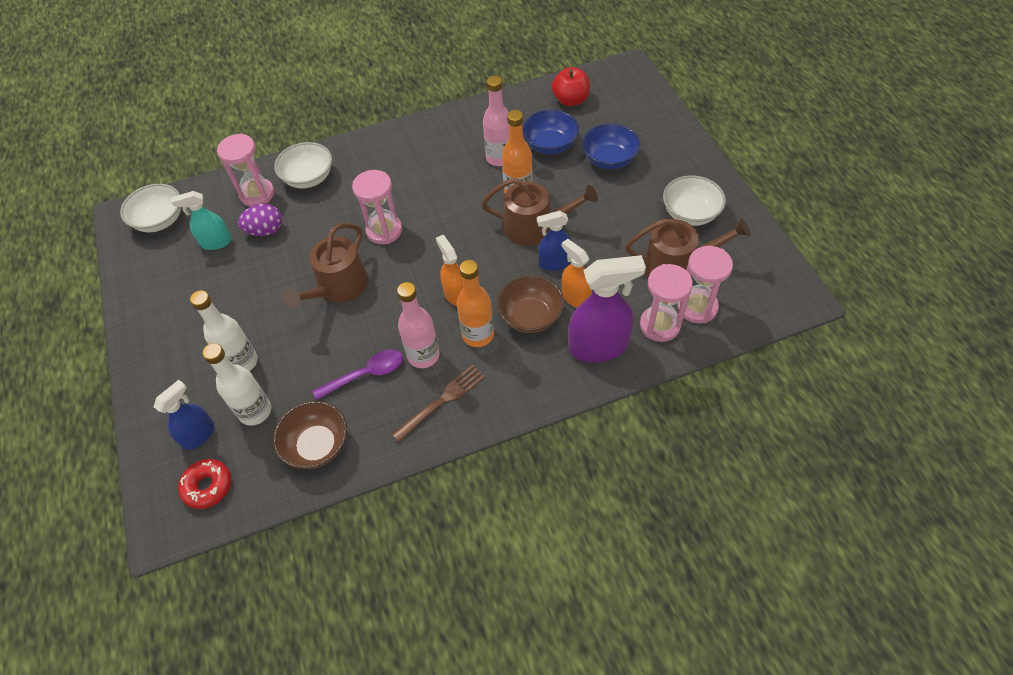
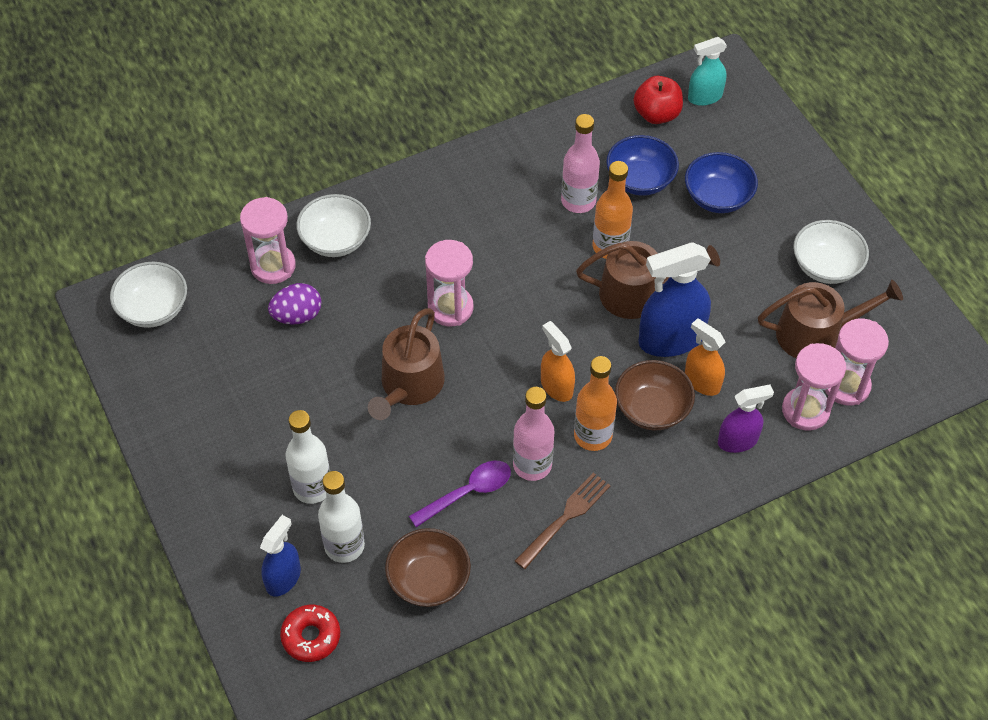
camera: 10 degrees left, 0 degrees up
turquoise spray bottle [171,191,232,250] -> turquoise spray bottle moved to [688,37,727,106]
blue spray bottle [537,211,572,271] -> blue spray bottle [638,242,711,357], size x1.68
purple spray bottle [569,255,646,362] -> purple spray bottle [718,384,774,453], size x0.60

